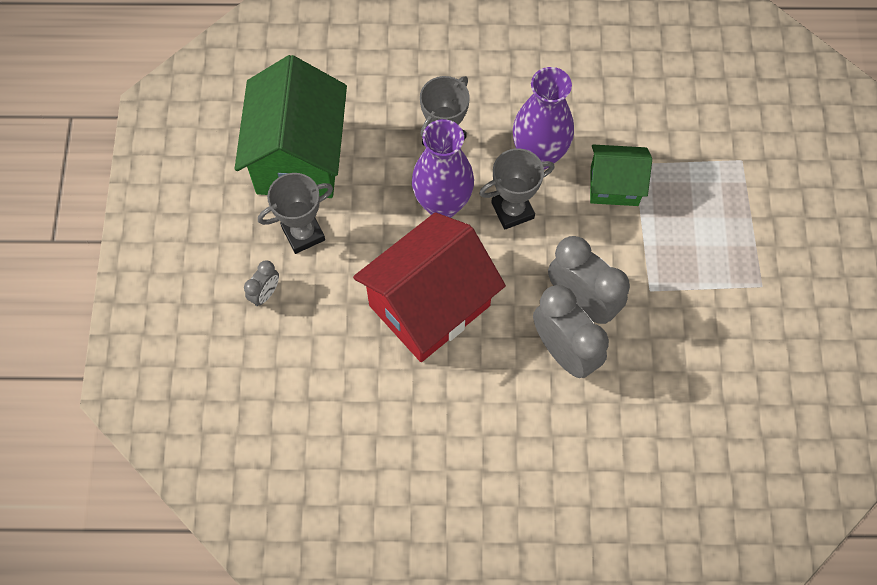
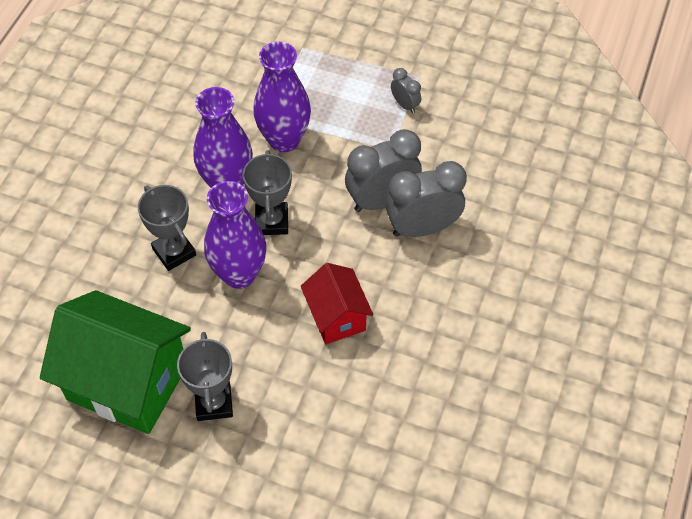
camera: 70 degrees left, 10 degrees down
grey clock [244,260,279,306] -> grey clock moved to [391,68,421,113]
red house [353,212,506,362] -> red house [301,263,373,344], size x0.55
green house [590,144,652,206] -> purple vase [253,42,311,152]

